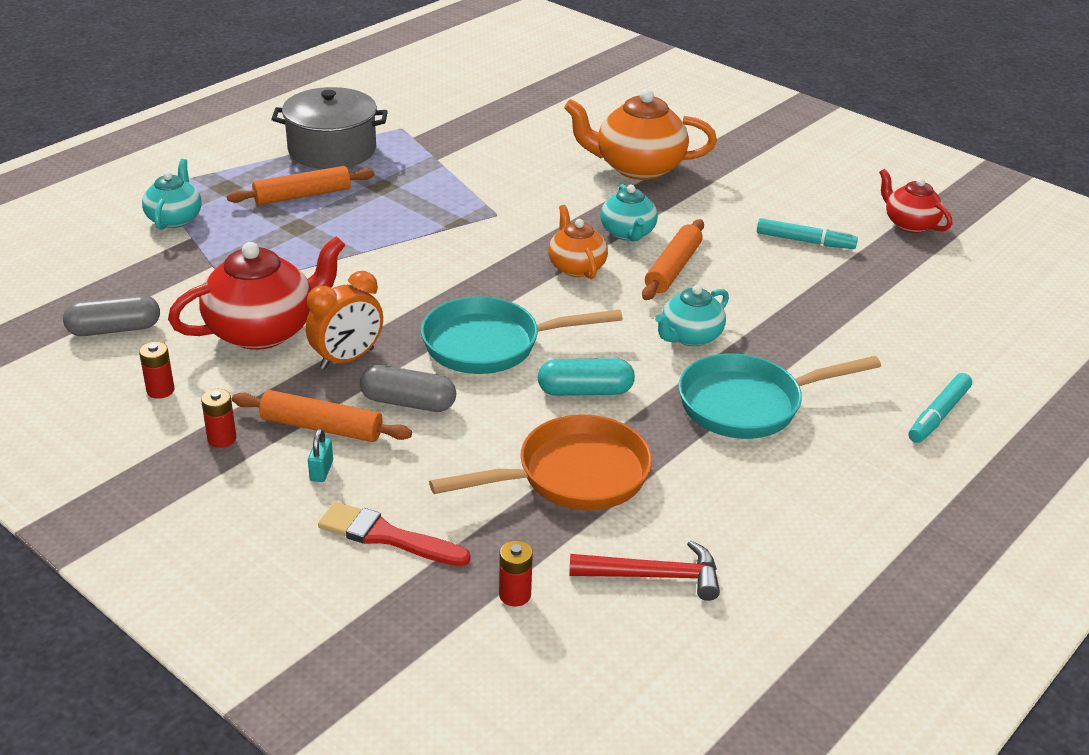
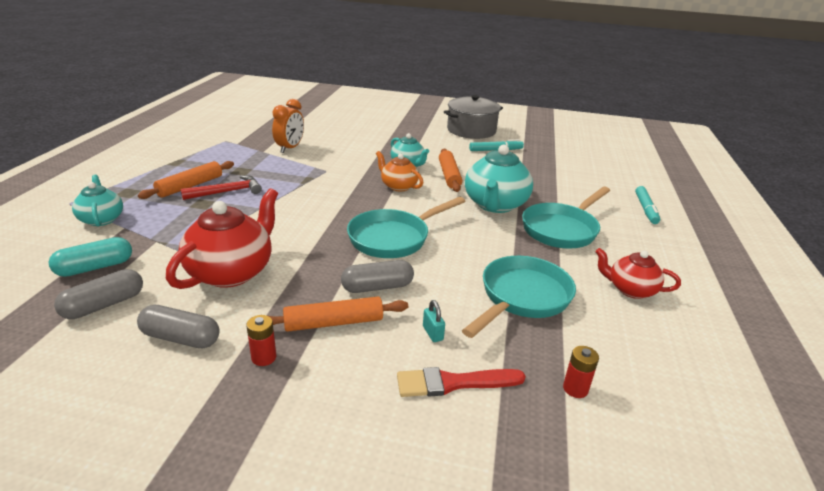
camera: 30 degrees left, 5 degrees down
red battery [139,342,174,399] -> grey capsule [137,305,220,348]
grey pot [272,87,388,169] -> grey pot moved to [444,95,503,139]
orange clock [306,271,383,369] -> orange clock moved to [272,99,304,153]
turquoise padlock [308,428,333,482] -> turquoise padlock moved to [423,300,445,342]
orange pan [429,414,652,510] -> turquoise pan [462,256,576,338]
turquoise capsule [538,358,635,396] -> turquoise capsule moved to [49,237,132,277]
orange teapot [564,89,717,180] -> none
red hammer [569,540,720,601] -> red hammer moved to [181,175,262,200]
turquoise teapot [655,285,729,346] -> turquoise teapot [465,145,533,213], size x1.70
red teapot [879,169,952,233] -> red teapot moved to [595,248,681,299]

